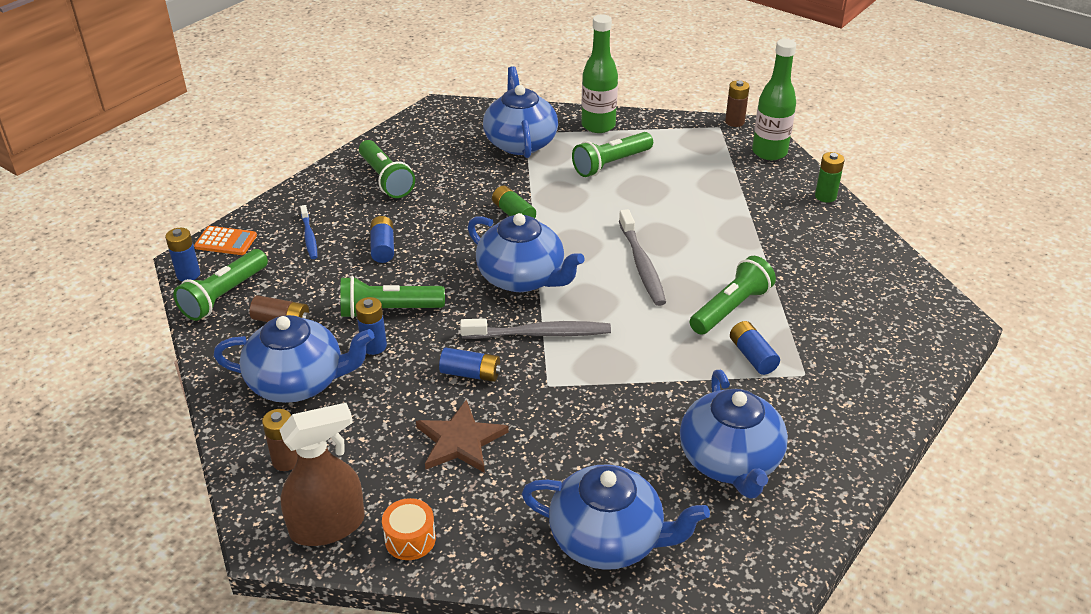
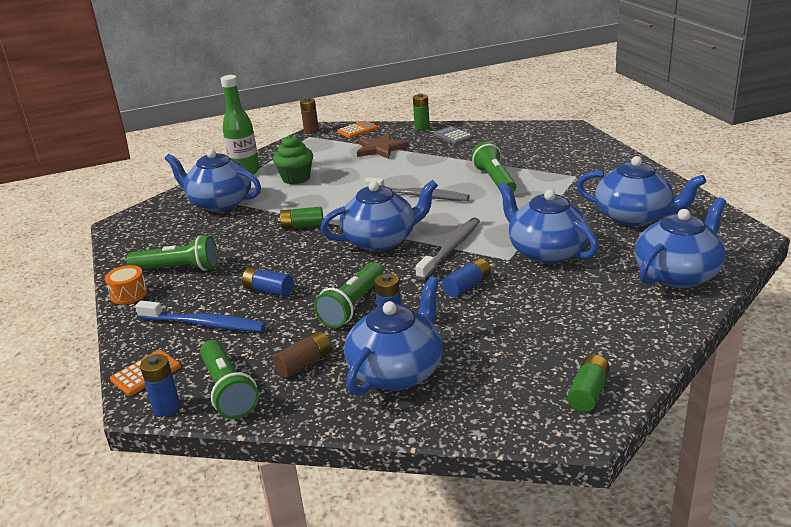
camera: 55 degrees left, 10 degrees down
brown battery [262,409,298,471] -> none
brown spray bottle [280,403,365,546] -> green battery [567,355,610,412]
blue toothbrush [300,205,317,259] -> blue toothbrush [135,301,266,332], size x1.66
orange drum [382,498,436,560] -> orange drum moved to [105,265,147,304]
brown star [416,400,509,473] -> brown star moved to [357,133,409,159]
green flashlight [572,132,653,177] -> green cupcake [273,135,313,184]
blue battery [730,321,780,375] -> none
green bottle [752,39,796,160] -> orange calculator [337,121,378,138]
none -> grey calculator [433,126,474,144]
none -> blue teapot [498,182,598,264]

